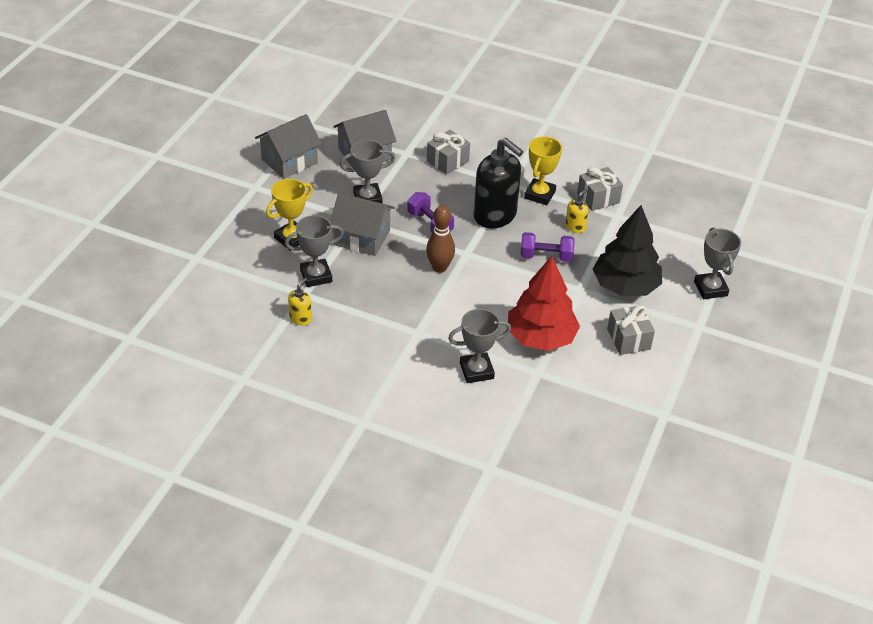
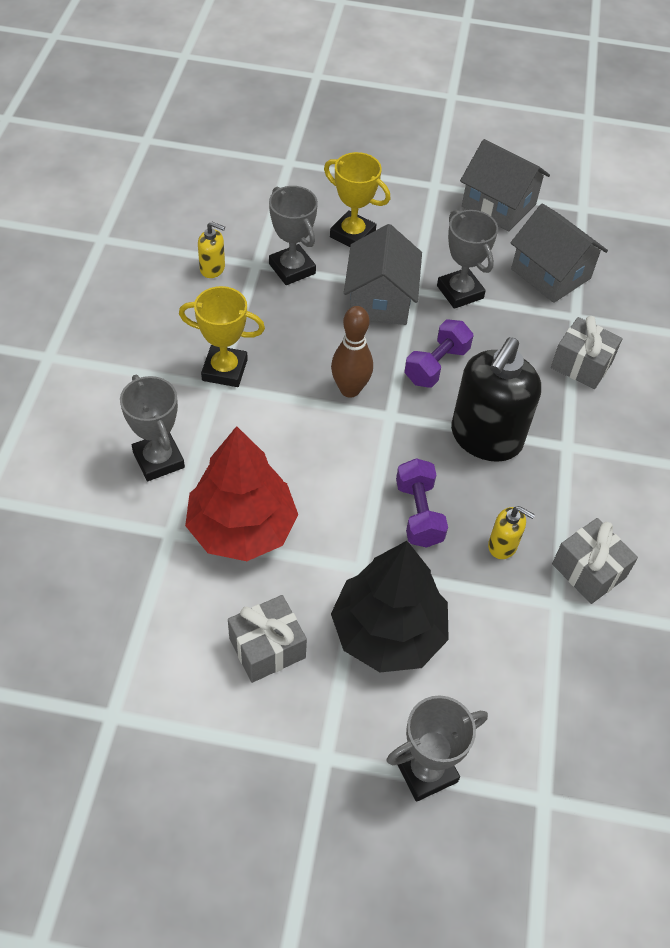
camera: 75 degrees right, 10 degrees up
yellow trophy [524,136,562,205] -> yellow trophy moved to [179,286,265,387]

